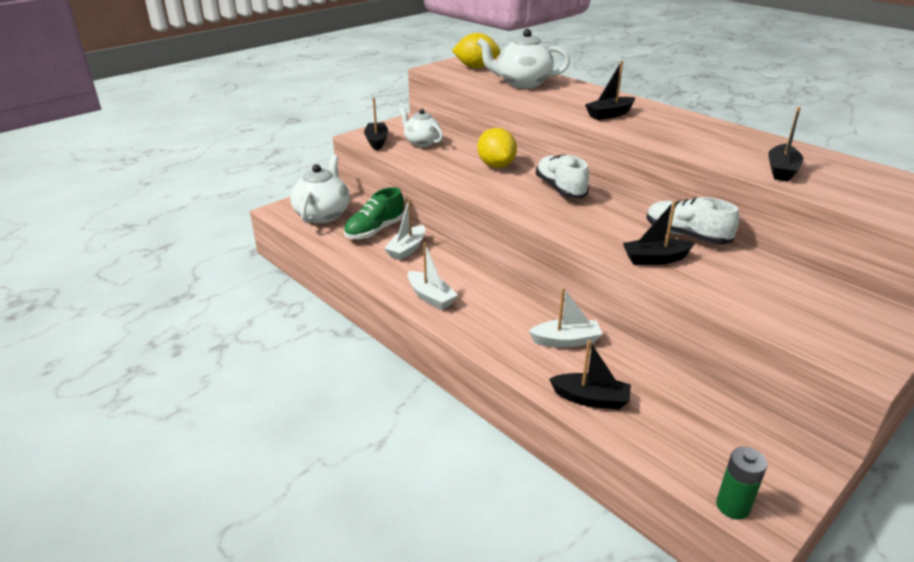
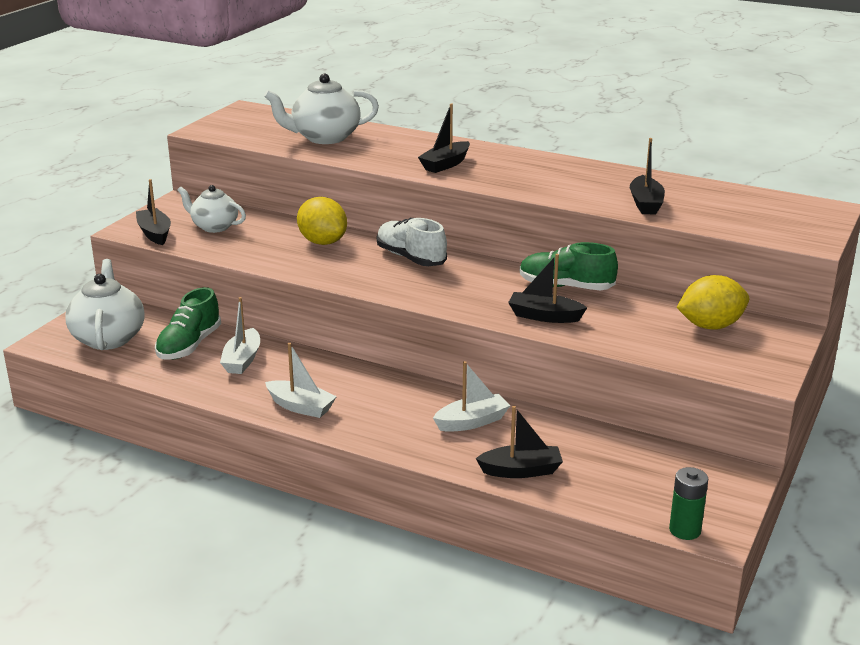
camera: 20 degrees left, 5 degrees down
yellow lemon [452,33,501,69] -> yellow lemon moved to [677,275,749,330]
black boat [623,201,695,265] -> black boat turned 45 degrees clockwise [508,254,587,323]
white shoe [646,197,739,244] -> green shoe [520,242,618,290]

